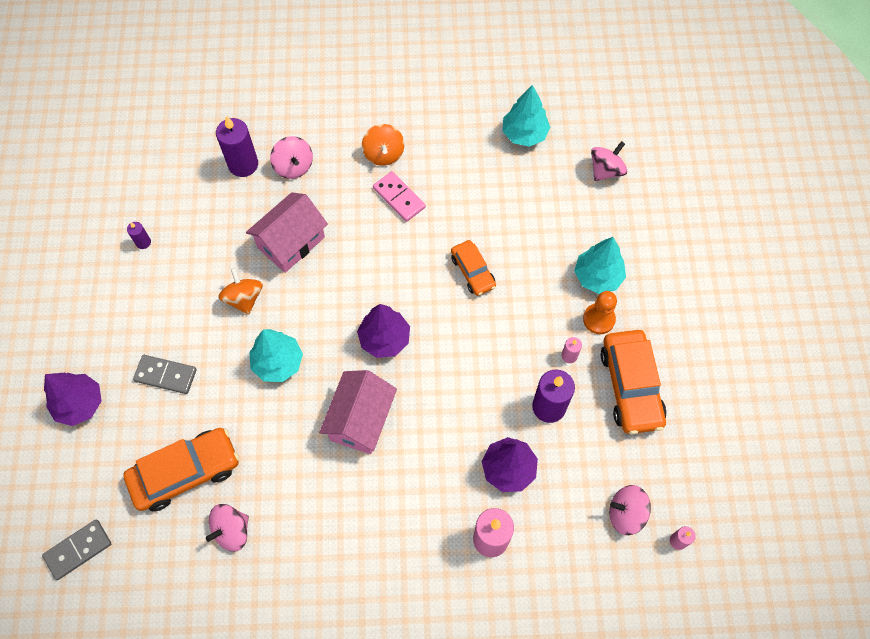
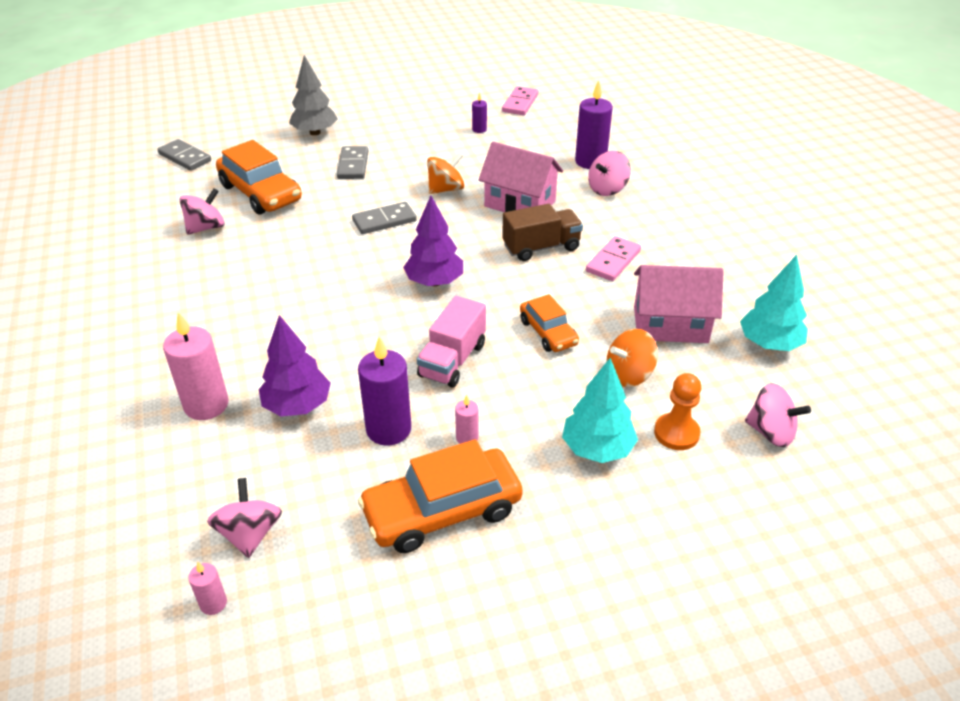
camera: 75 degrees right, 25 degrees down
purple tree [44,373,102,426] -> grey tree [289,55,338,135]
pink spinning top [206,504,249,552] -> pink spinning top turned 105 degrees clockwise [180,188,225,235]
turquoise tree [249,329,303,382] -> grey domino [352,202,417,234]
pink house [319,370,397,454] -> pink house moved to [634,265,724,343]
orange spinning top [362,124,404,166] -> orange spinning top moved to [606,329,658,387]
orange car [451,240,496,296] -> orange car turned 75 degrees counterclockwise [520,294,579,352]
orange pawn [583,291,617,334] -> orange pawn moved to [654,373,701,450]
none -> pink truck [417,296,486,388]
none -> pink domino [502,86,538,115]
none -> brown truck [502,204,583,261]

